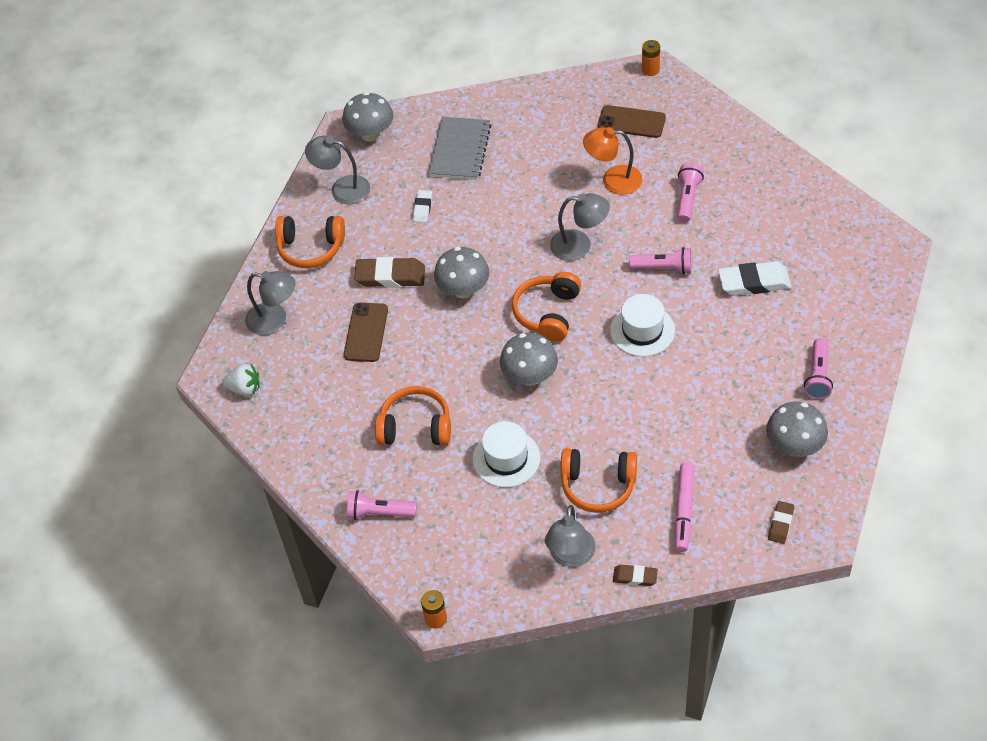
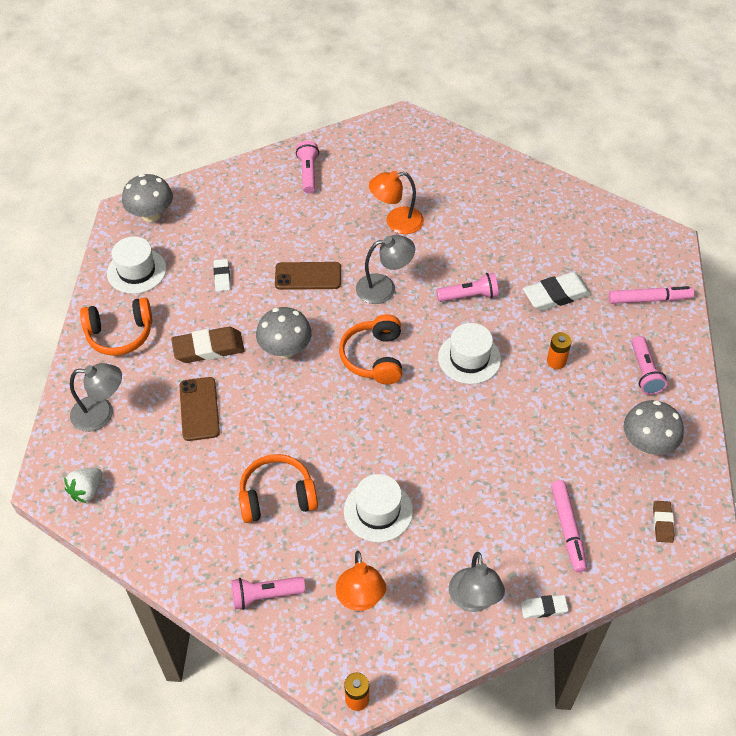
camera: 20 degrees left, 0 degrees up
white strawberry [222,364,260,396] -> white strawberry turned 135 degrees clockwise [64,468,102,503]
grey lamp [305,136,370,204] -> white hat [107,237,167,294]
grey notebook [428,117,491,180] -> none
grey mushroom [500,333,558,386] -> none
orange headphones [560,448,637,513] -> none
brown phone [598,105,666,138] -> brown phone moved to [275,262,341,290]
brown eraser [613,565,658,586] -> white eraser [521,595,568,618]
orange battery [642,40,660,76] -> orange battery moved to [547,332,572,369]
pink flashlight [677,163,704,222] -> pink flashlight moved to [296,141,319,194]
none -> orange lamp [336,551,386,611]
none -> pink marker [608,286,694,304]

